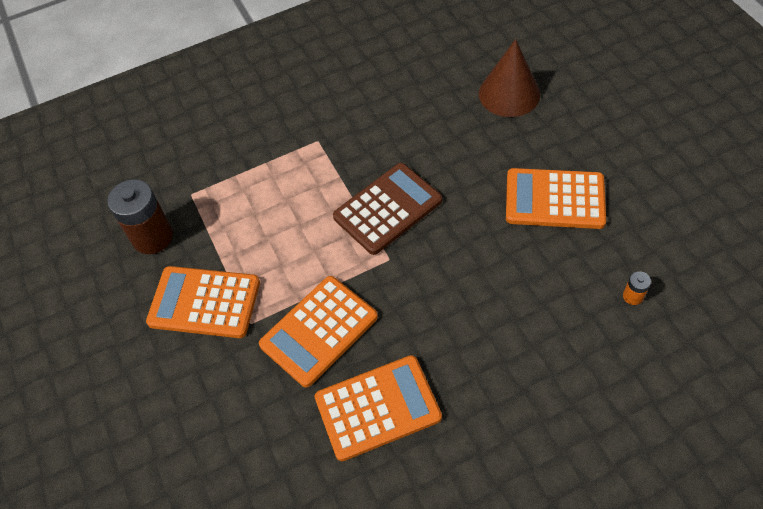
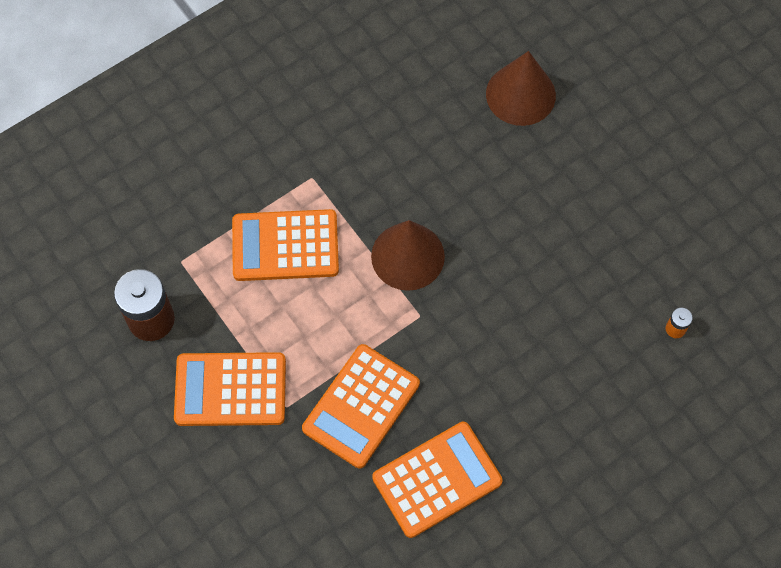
camera: 15 degrees left, 10 degrees up
brown calculator [333,163,442,255] -> brown cone [371,220,445,291]
orange calculator [506,168,606,229] -> orange calculator moved to [232,209,339,281]

